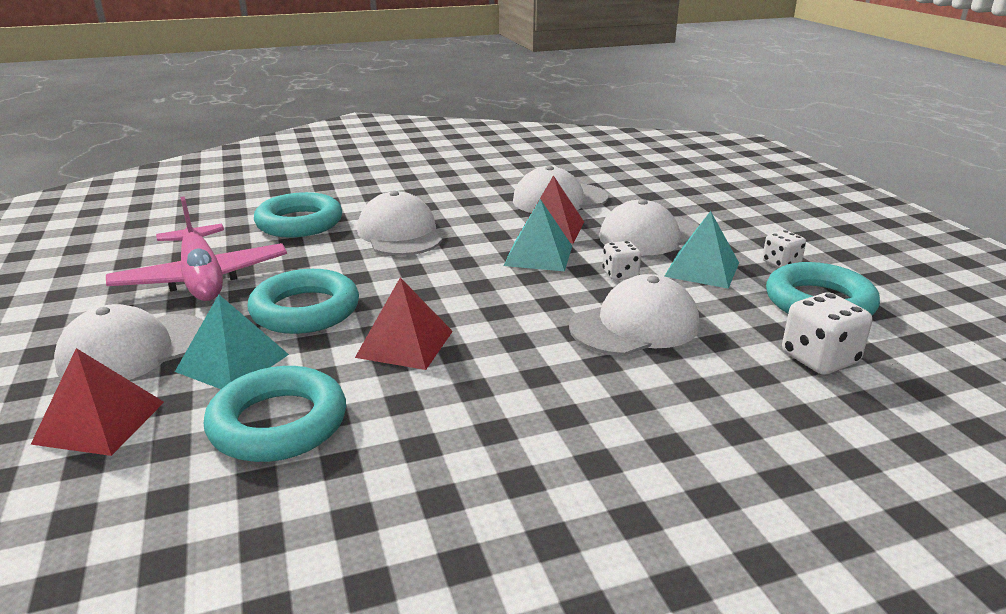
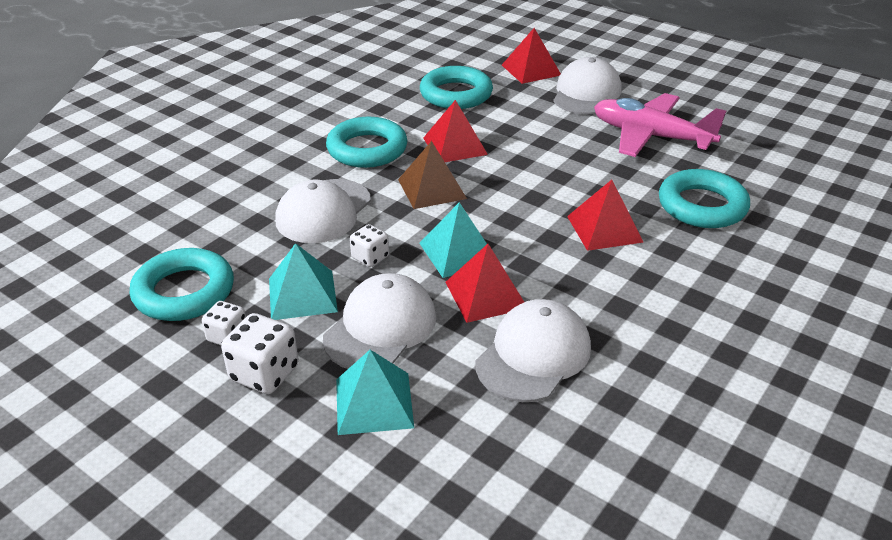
camera: 145 degrees right, 10 degrees up
turquoise pyramid [175,294,289,389] -> turquoise pyramid moved to [336,350,414,435]
turquoise ring [247,269,359,334] -> turquoise ring moved to [326,117,407,168]
white cap [357,191,442,256] -> red pyramid [567,180,643,251]
white dice [782,292,872,375] -> white dice moved to [221,313,299,394]
none -> brown pyramid [398,141,467,209]

